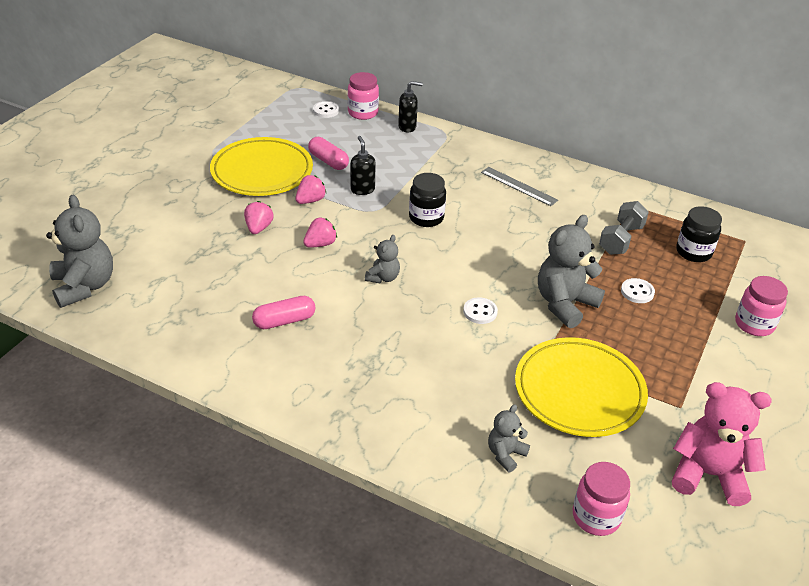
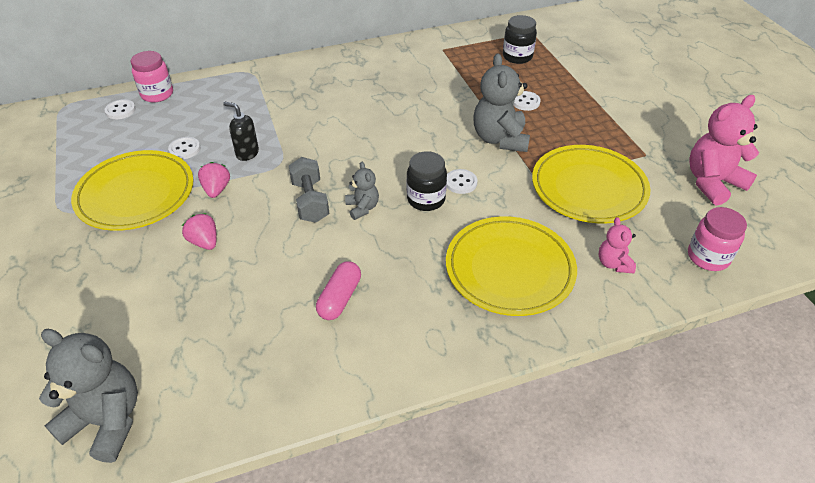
camera: 45 degrees left, 5 degrees up
pink strawberry [303,217,337,247] -> none
pink capsule [308,137,349,170] -> white button [168,137,201,159]
black soap dispenser [398,81,423,132] -> none
black jar [409,173,446,227] -> black jar moved to [407,151,447,211]
grey ruler [481,167,558,206] -> none
grey teddy bear [488,404,530,472] -> pink teddy bear [598,217,636,274]
grey dumbbell [599,201,649,255] -> grey dumbbell moved to [289,157,329,223]
pink jar [735,276,788,336] -> none
none -> yellow plate [446,216,577,316]

